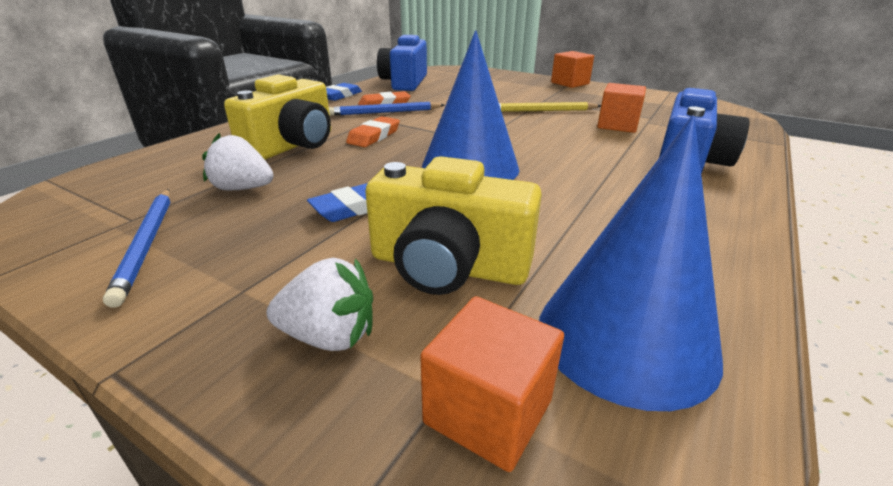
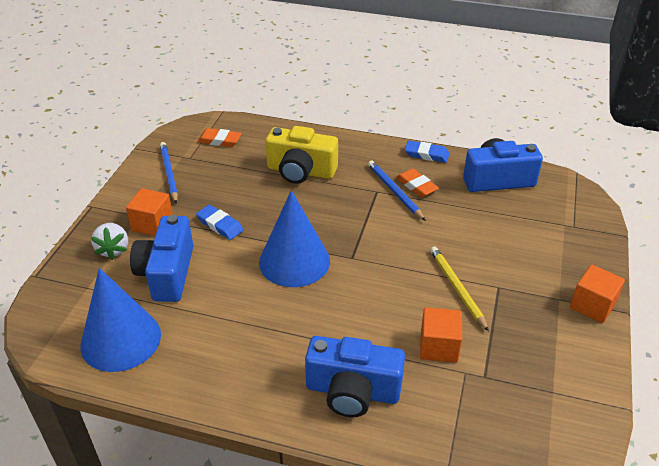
camera: 75 degrees right, 10 degrees up
blue pencil [103,189,171,308] -> blue pencil turned 105 degrees clockwise [160,142,178,204]
white strawberry [202,133,274,190] -> none
orange eraser [346,116,400,147] -> orange eraser moved to [197,128,242,147]
yellow camera [365,156,542,295] -> blue camera [130,215,193,302]
orange cube [420,296,564,472] -> orange cube moved to [126,188,173,236]

